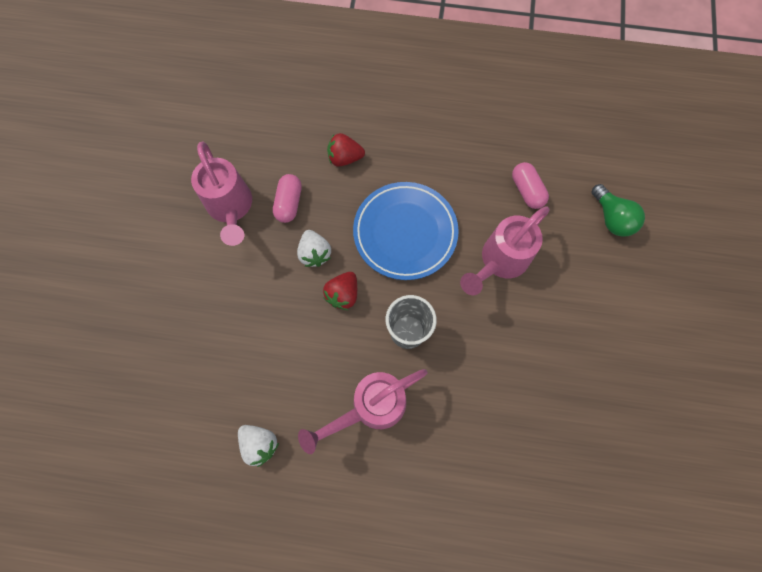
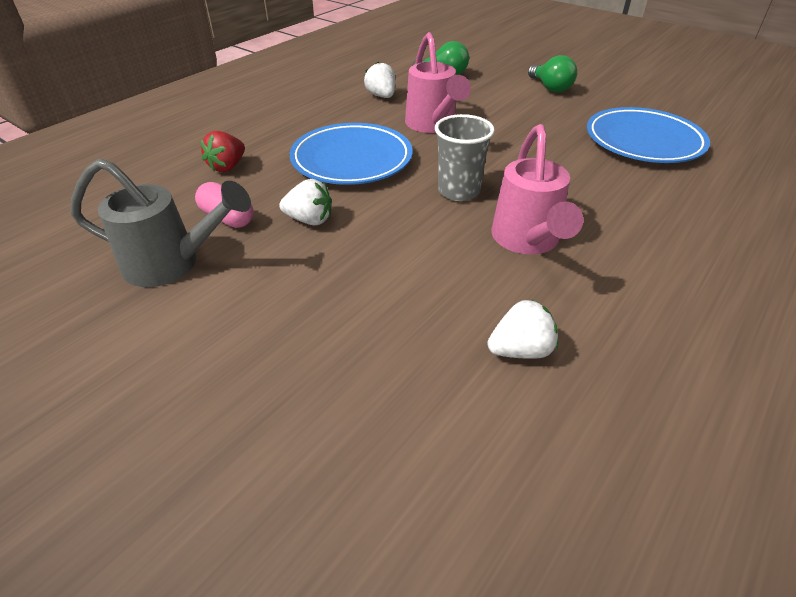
camera: 60 degrees left, 30 degrees down
pink watering can [191,141,252,246] -> grey watering can [71,158,251,287]
red strawberry [323,272,357,310] -> none
pink capsule [512,162,549,209] -> white strawberry [364,62,395,98]
none -> green light bulb [528,55,577,92]
none -> blue plate [587,107,710,163]

